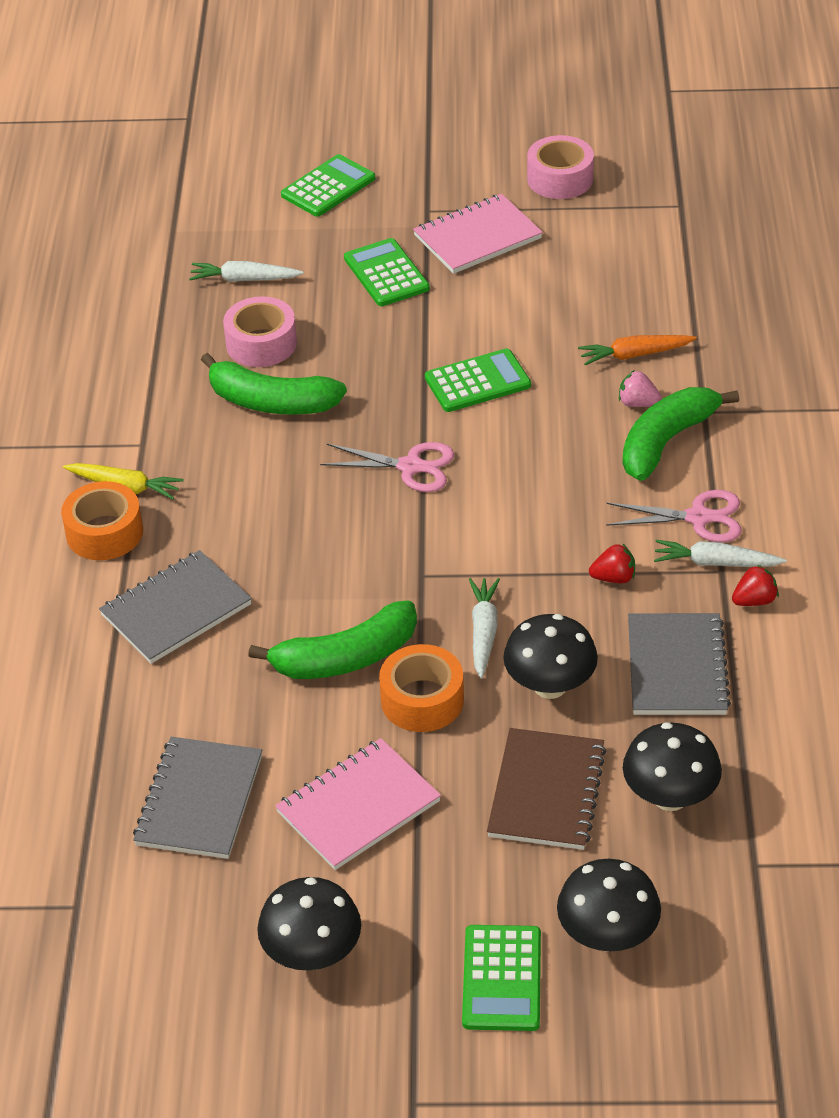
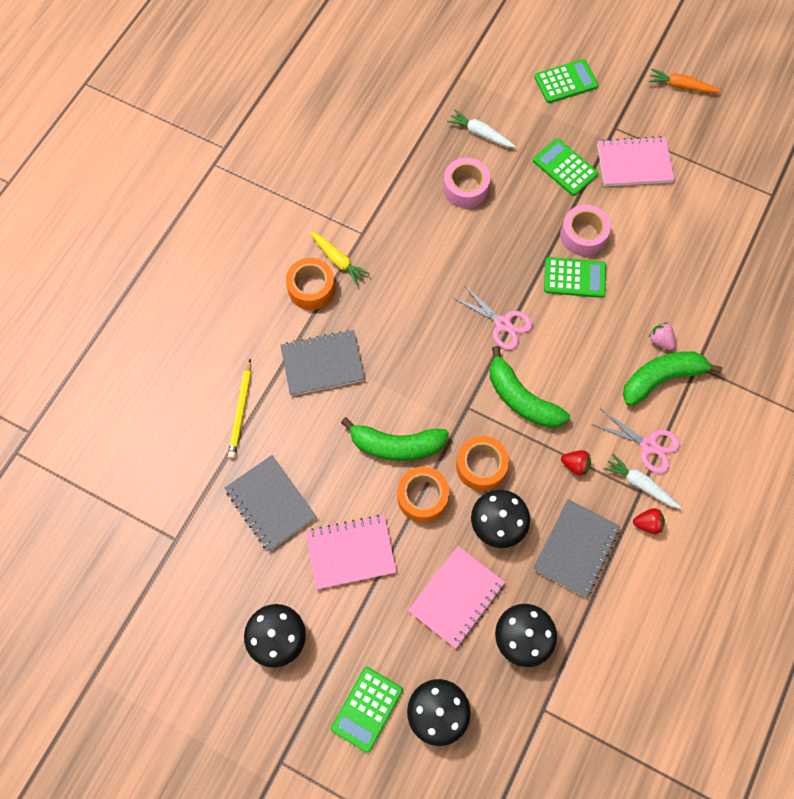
camera: 25 degrees right, 25 degrees up
grey notebook [133,737,262,859] -> grey notebook turned 75 degrees counterclockwise [225,455,317,551]
green banana [201,353,347,415] -> green banana moved to [490,346,570,428]
green calculator [344,238,430,306] -> green calculator turned 45 degrees counterclockwise [533,138,598,196]
white carrot [469,578,500,679] -> orange tape [456,436,509,491]
brown notebook [487,728,606,850] -> pink notebook [408,546,505,649]
pink tape [527,135,594,199] -> pink tape moved to [560,205,611,256]
orange carrot [578,335,697,365] -> orange carrot moved to [648,69,721,93]
none -> yellow pencil [228,359,251,459]

